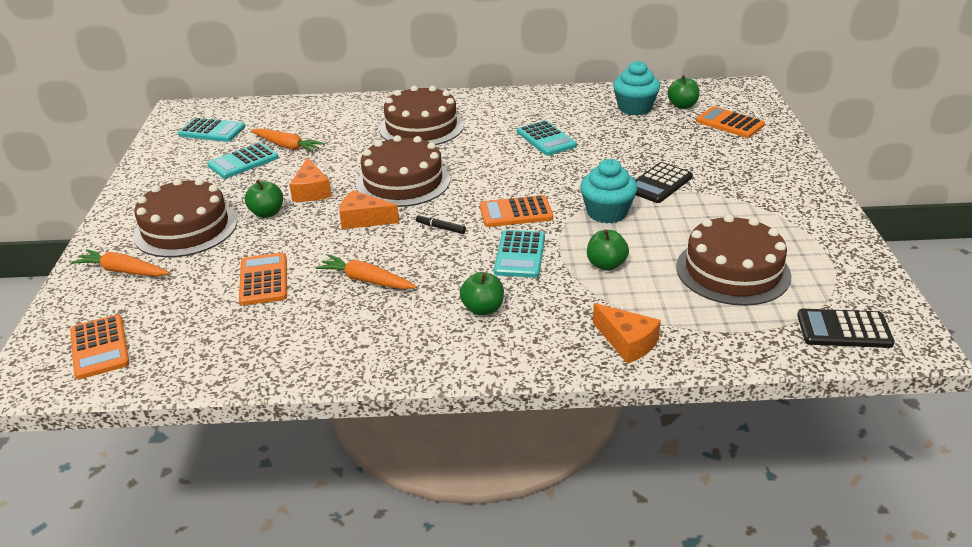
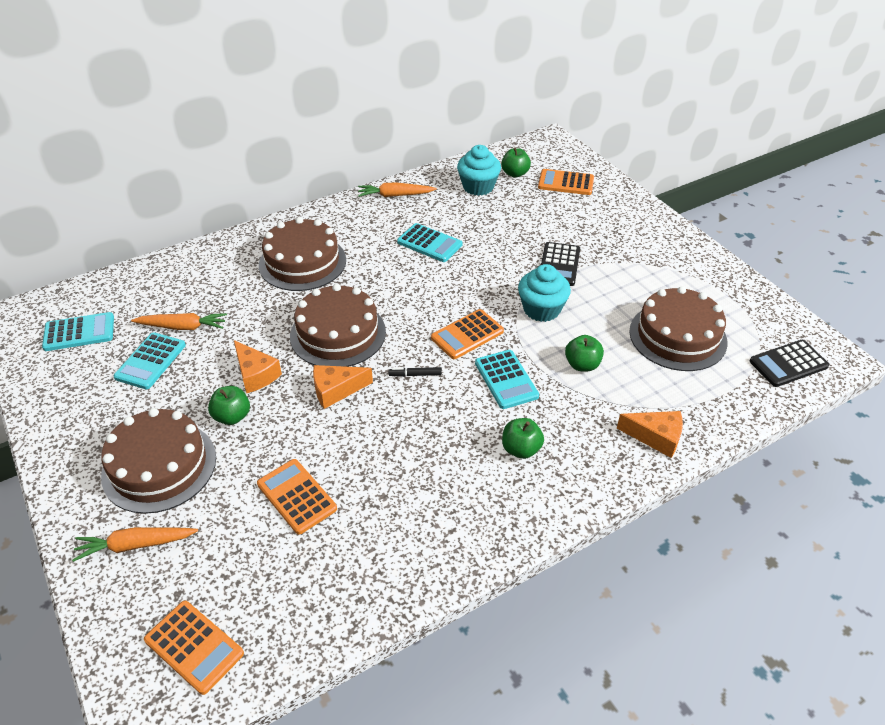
camera: 30 degrees left, 10 degrees up
orange carrot [315,255,417,289] -> orange carrot moved to [358,182,437,197]

